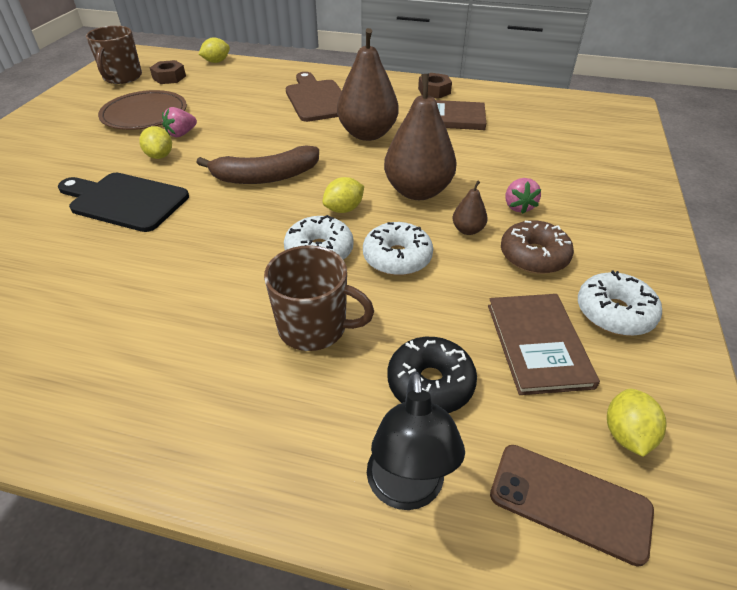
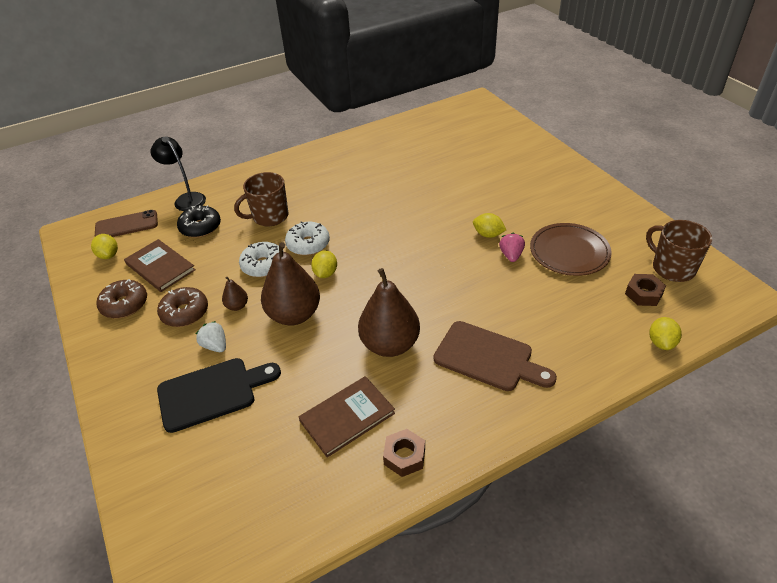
camera: 140 degrees right, 0 degrees up
black cutting board [58,173,189,232] -> black cutting board moved to [157,358,281,433]
brown banana [196,146,319,184] -> none
pink strawberry [505,178,541,214] -> white strawberry [196,321,226,352]
white donut [578,271,662,336] -> brown donut [96,279,147,319]

